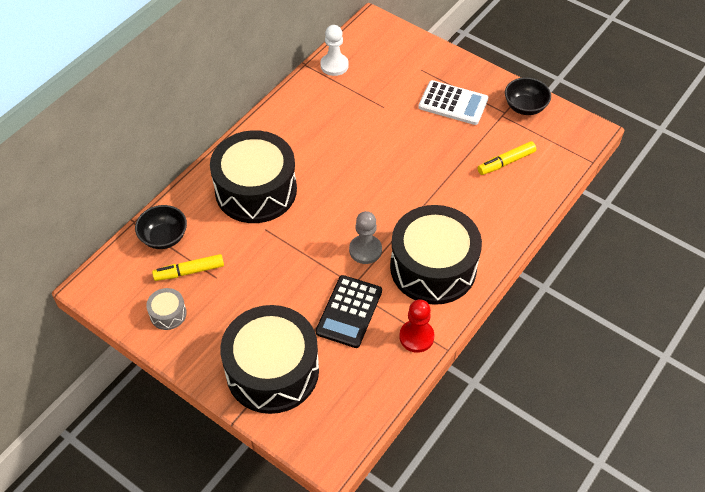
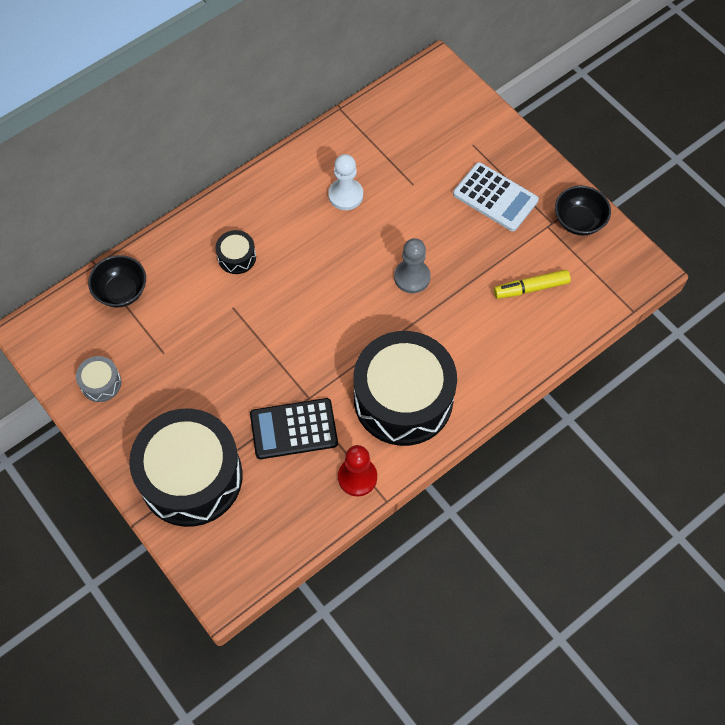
camera: 15 degrees right, 10 degrees up
yellow marker [152,254,224,281] -> none
black drum [210,130,297,223] -> black drum [215,230,256,274], size x0.41
black calculator [316,275,382,348] -> black calculator turned 45 degrees clockwise [250,398,338,459]
white pawn [320,25,349,76] -> white pawn moved to [328,154,363,210]
grey pawn [349,211,382,264] -> grey pawn moved to [394,238,431,293]

